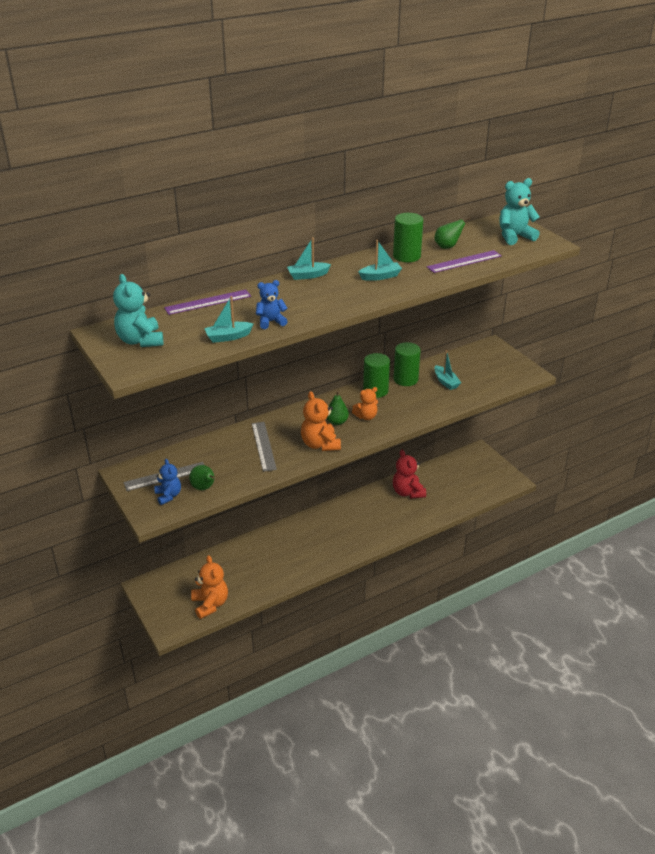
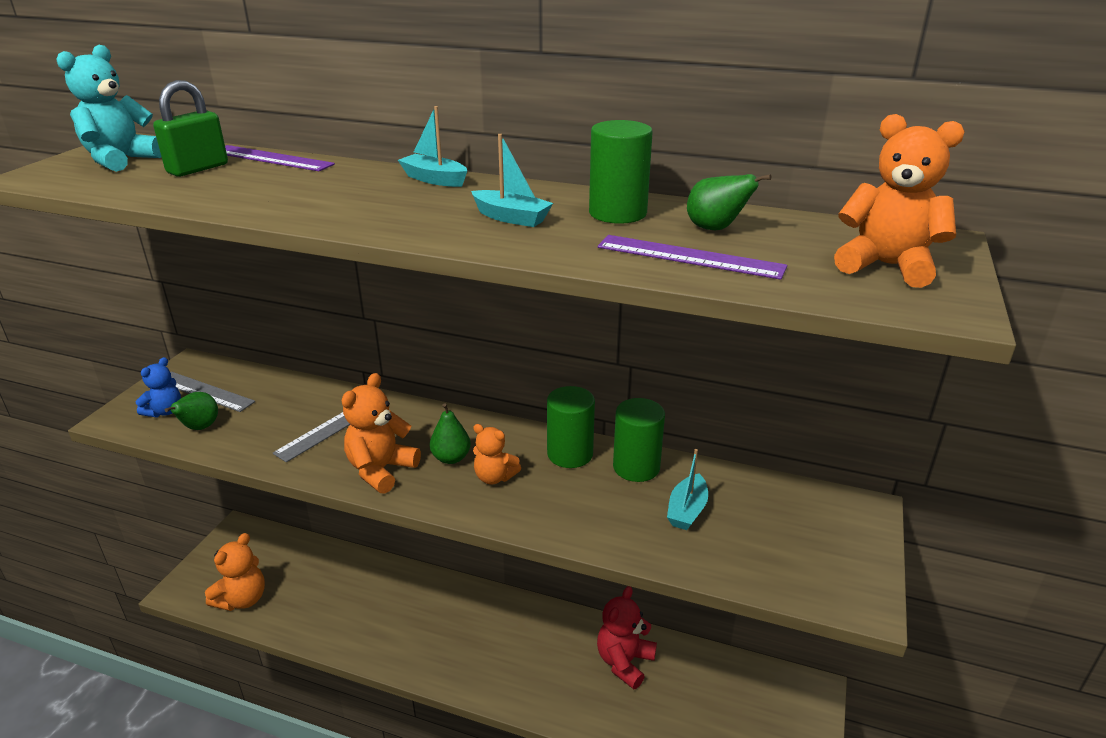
camera: 50 degrees right, 5 degrees down
turquoise boat [204,296,253,343] -> none
blue teddy bear [256,280,288,329] -> none
turquoise teddy bear [500,178,540,245] -> orange teddy bear [834,114,965,288]
none -> green padlock [153,80,228,177]

